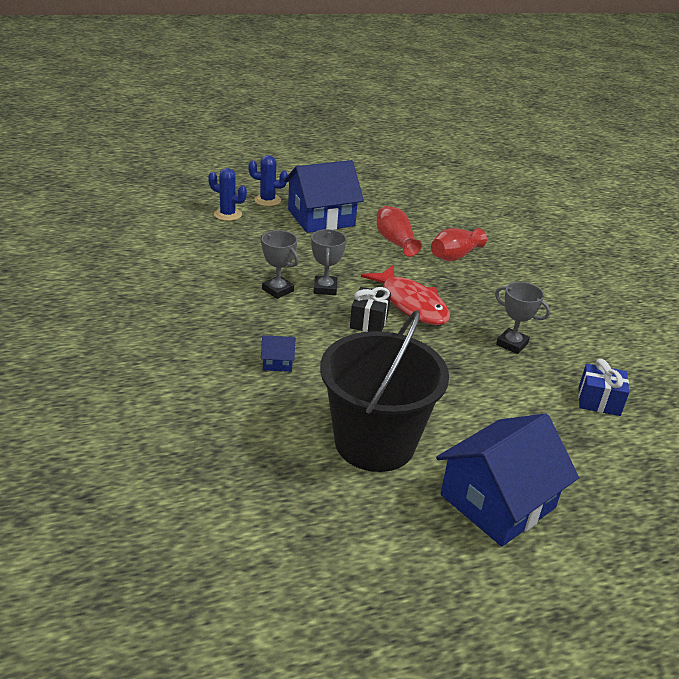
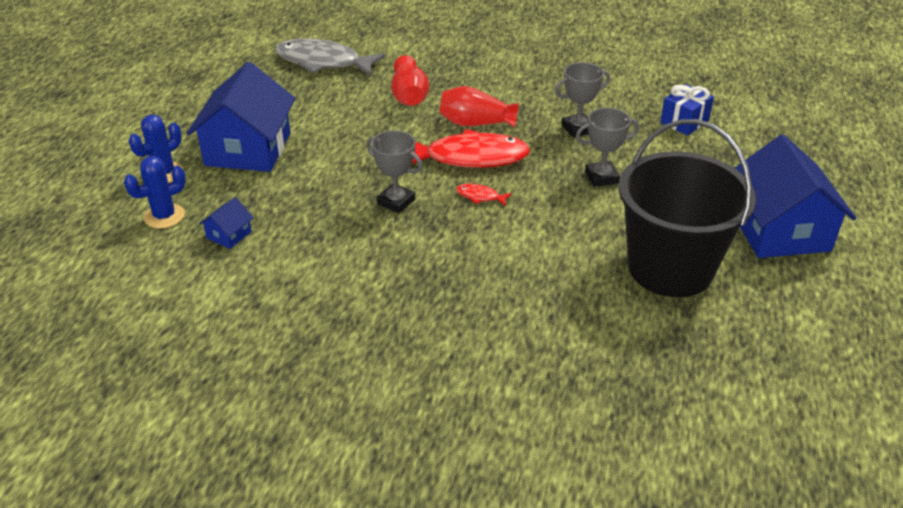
camera: 55 degrees left, 5 degrees up
grey trophy [260,230,299,299] -> grey trophy moved to [576,108,639,187]
blue house [261,335,296,372] -> blue house moved to [199,197,254,249]
black gift [350,287,391,332] -> red fish [456,184,512,206]
red vase [377,206,422,257] -> red vase moved to [439,86,519,127]
none -> grey fish [275,38,386,76]

